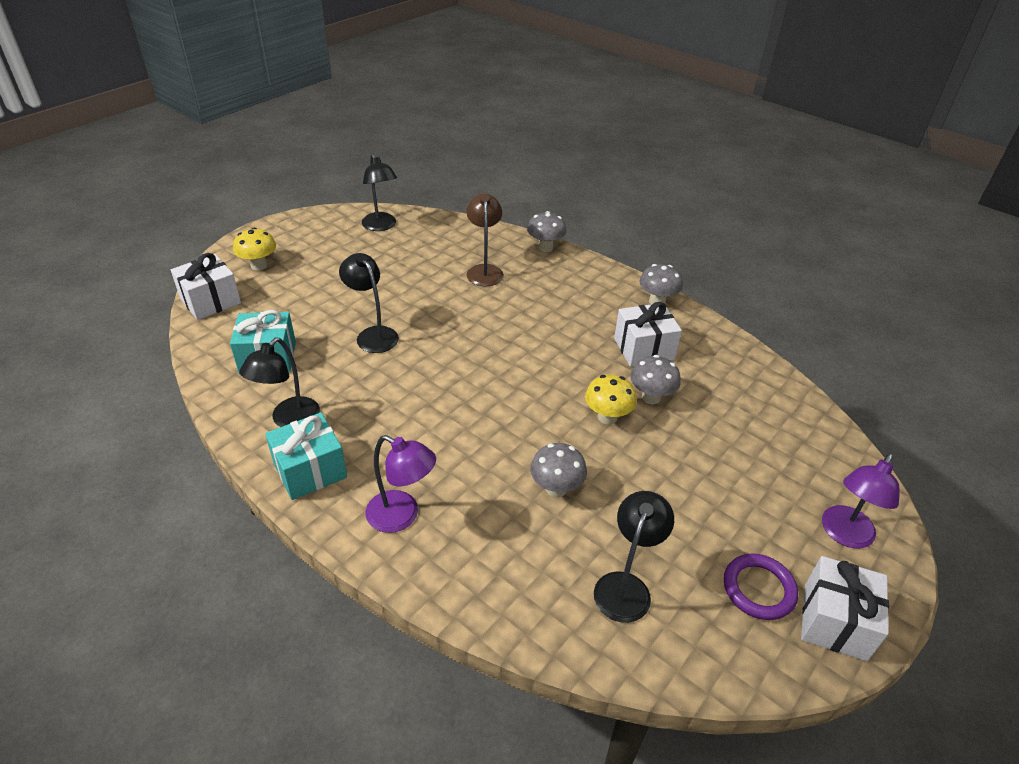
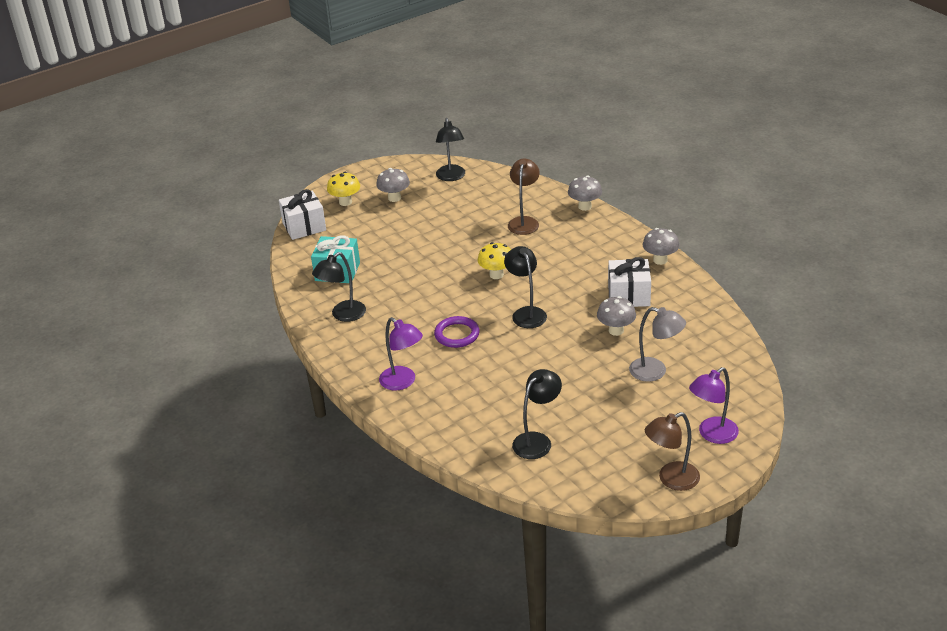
camera: 20 degrees right, 5 degrees down
turquoise gift [265,412,347,500] -> none
black lamp [339,253,399,353] -> black lamp moved to [504,246,547,328]
grey mushroom [530,443,587,497] -> grey mushroom moved to [376,168,410,202]
yellow mushroom [585,374,637,424] -> yellow mushroom moved to [478,242,511,279]
purple ring [724,553,798,620] -> purple ring moved to [434,316,480,348]
white gift [801,556,889,661] -> brown lamp [645,412,700,491]
none -> grey lamp [629,307,686,382]

